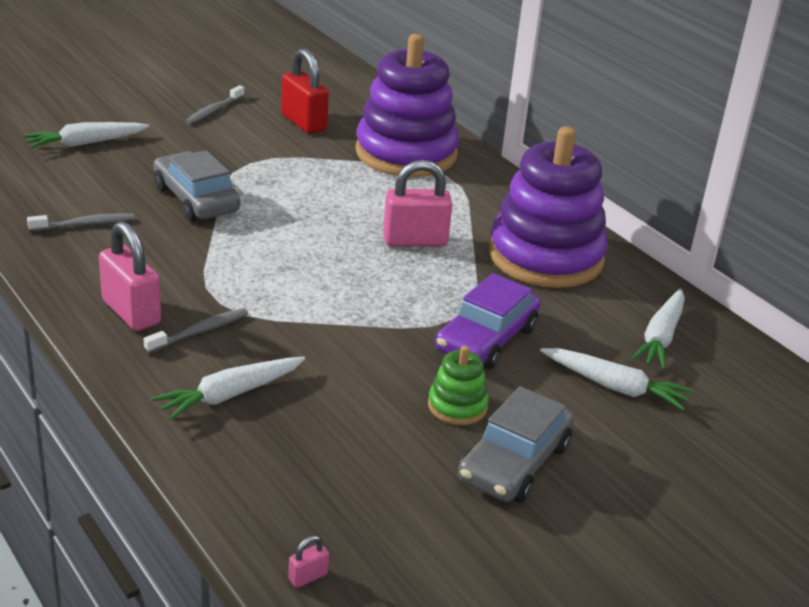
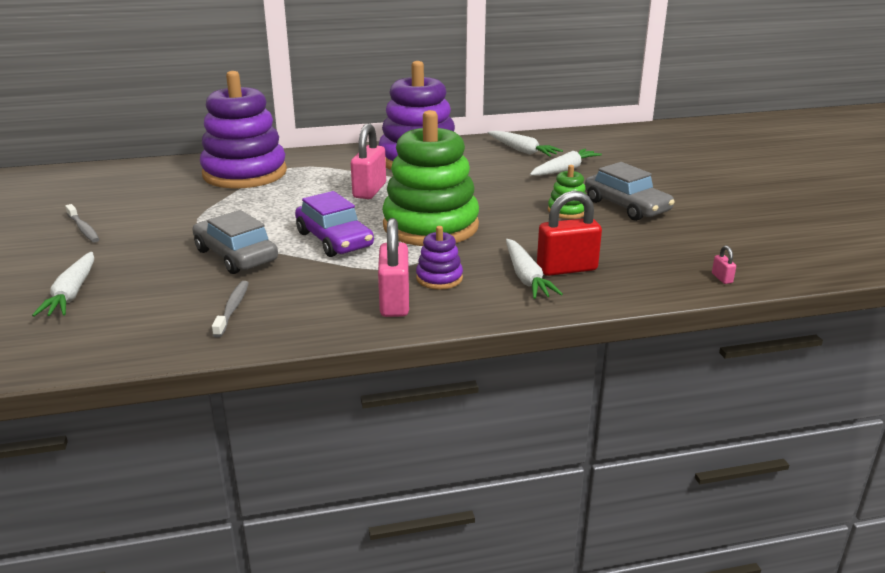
camera: 65 degrees left, 5 degrees down
pink padlock [99,221,161,331] -> pink padlock turned 75 degrees counterclockwise [378,218,409,317]
grey toothbrush [144,308,248,353] -> purple stacking toy [416,226,463,290]
grey car [153,150,240,221] -> grey car turned 60 degrees clockwise [193,210,278,274]
red padlock [281,48,329,134] -> red padlock moved to [537,191,602,276]
purple car [435,273,541,369] -> purple car moved to [295,191,374,257]
none -> green stacking toy [382,110,479,246]

